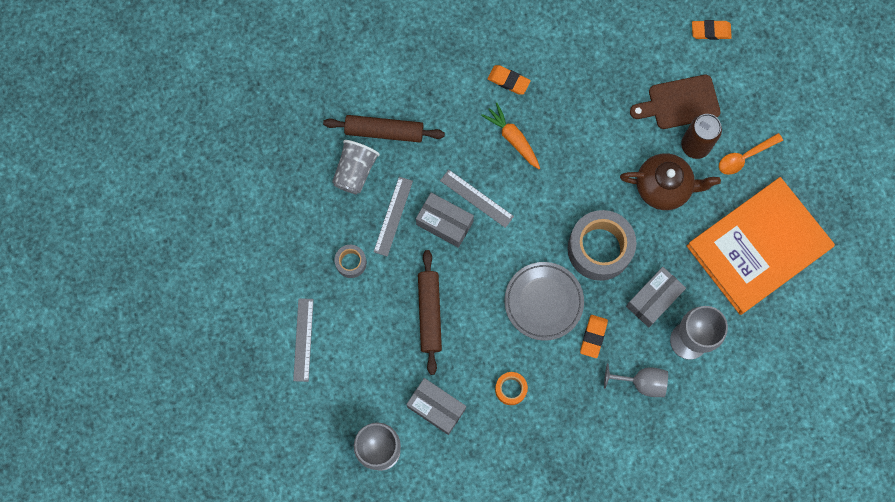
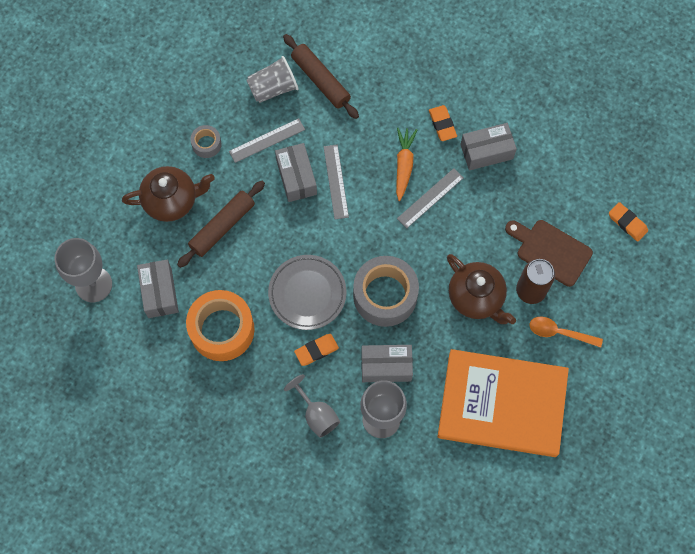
camera: 45 degrees right, 5 degrees down
grey ruler [293,298,314,382] -> grey ruler moved to [397,168,464,228]
orange tape [495,372,528,405] -> orange tape [186,290,255,361], size x2.09
none -> brown teapot [122,166,215,222]
none -> grey box [460,123,517,171]

